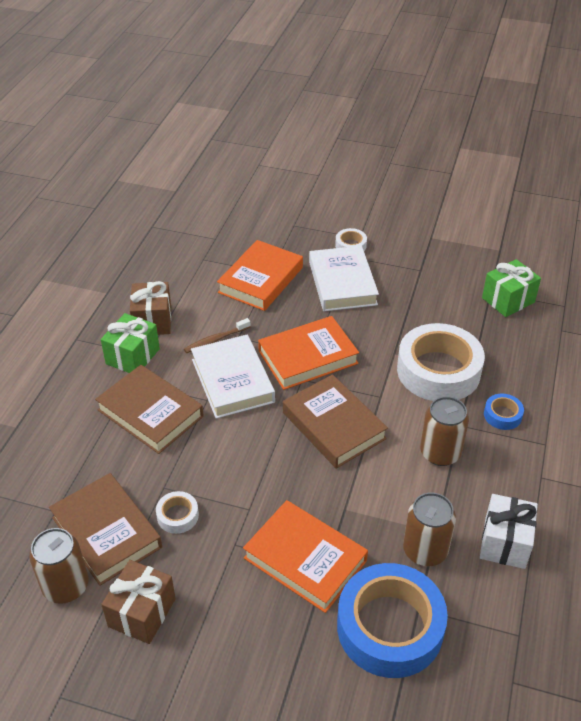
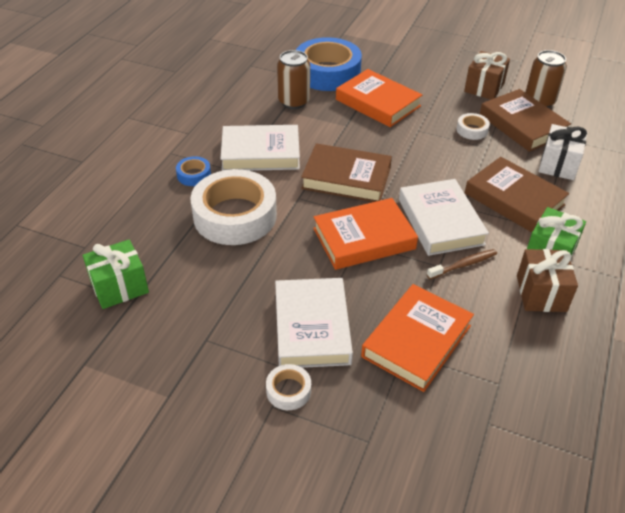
camera: 175 degrees left, 0 degrees up
brown book [283,374,388,469] -> brown book turned 45 degrees counterclockwise [301,143,392,202]
brown can [420,396,469,466] -> white book [220,125,300,171]
white gift [480,494,538,569] -> white gift moved to [538,124,588,180]

